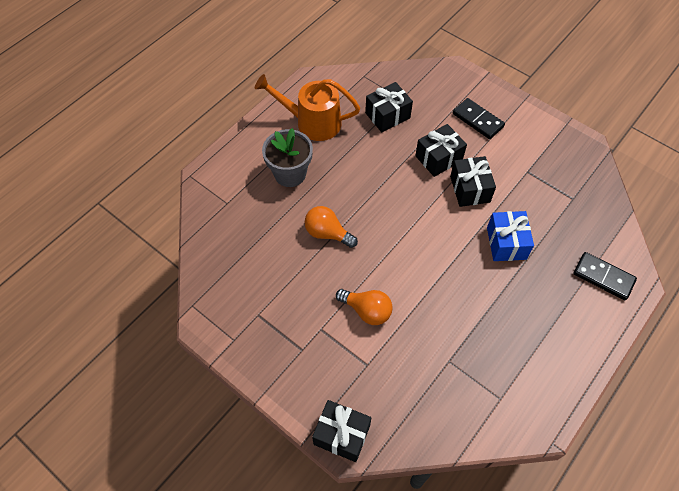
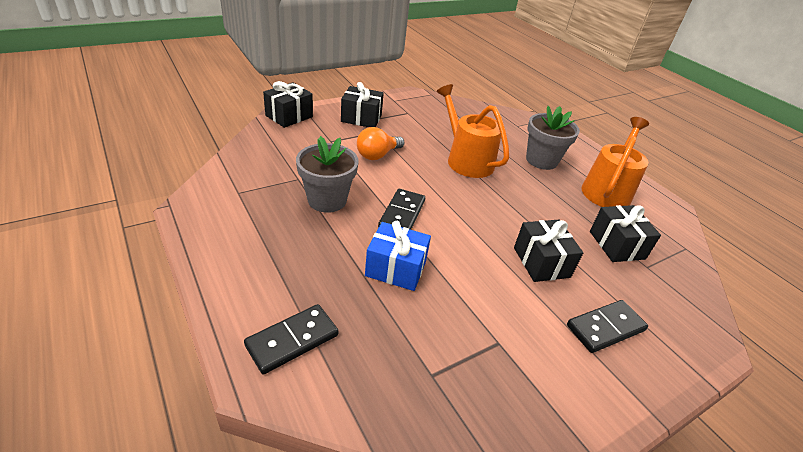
camera: 105 degrees right, 20 degrees down
orange light bulb [305,206,358,248] -> orange watering can [436,84,509,178]
black gift [450,156,496,207] -> black gift moved to [341,82,384,127]
none -> grey flower pot [296,136,359,213]
none -> black domino [378,189,425,230]

